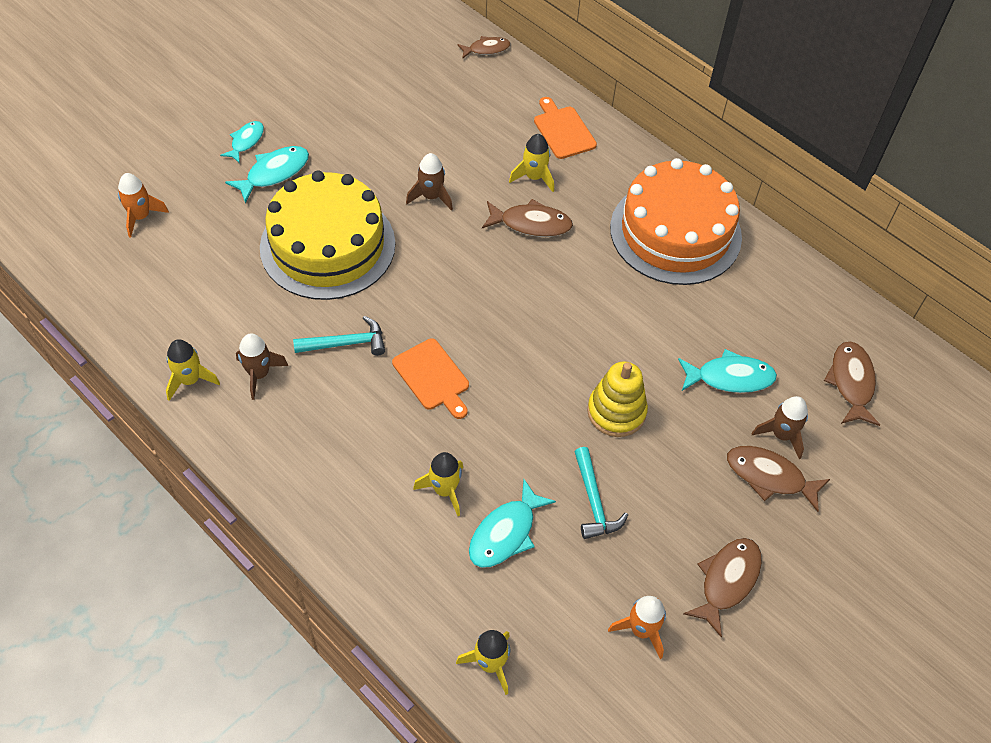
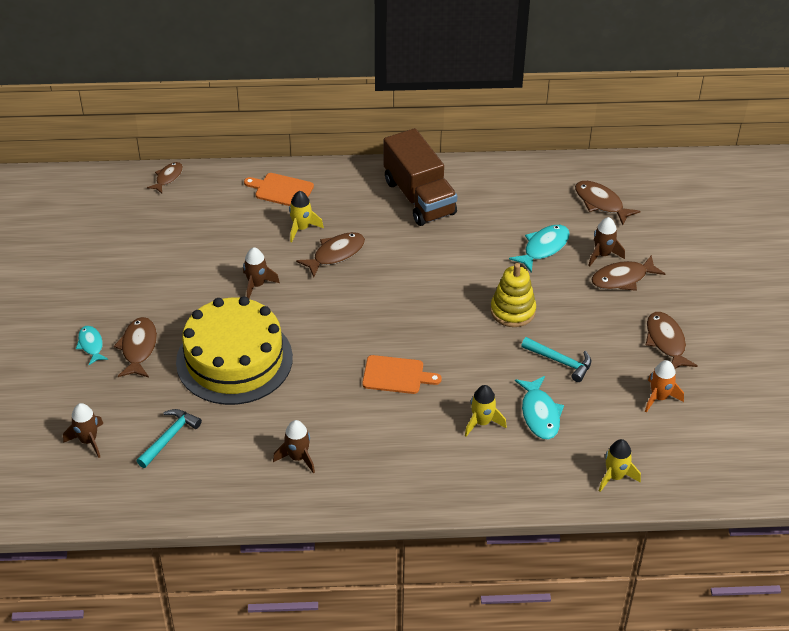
camera: 45 degrees left, 10 degrees down
orange rocket [118,173,169,238] -> brown rocket [63,403,104,458]
yellow rocket [166,339,220,401] -> none
turquoise fish [225,146,309,203] -> brown fish [114,317,157,378]
turquoise hammer [293,316,385,356] -> turquoise hammer moved to [137,409,202,468]
orange cake [610,158,742,285] -> brown truck [384,128,457,226]

